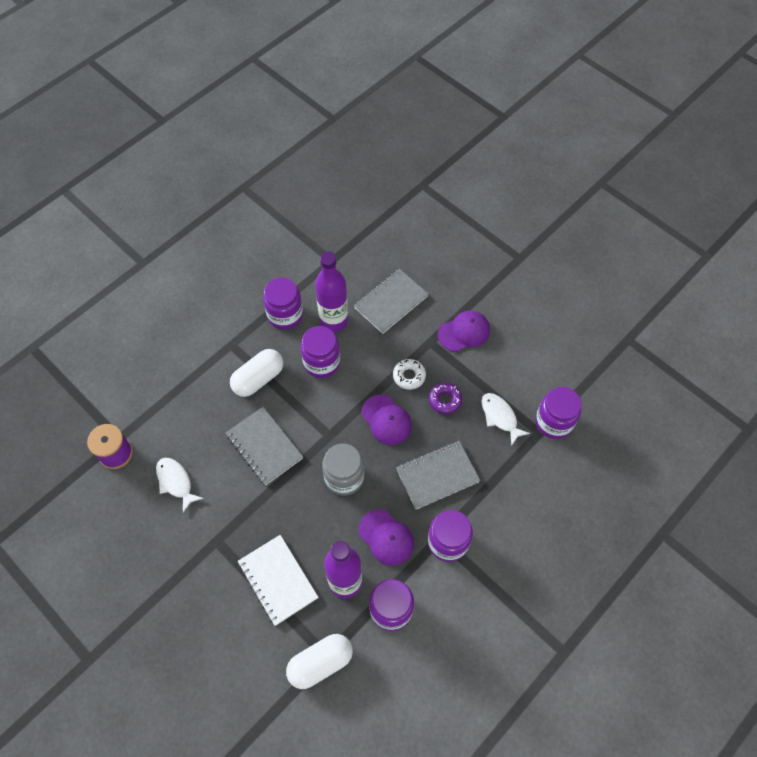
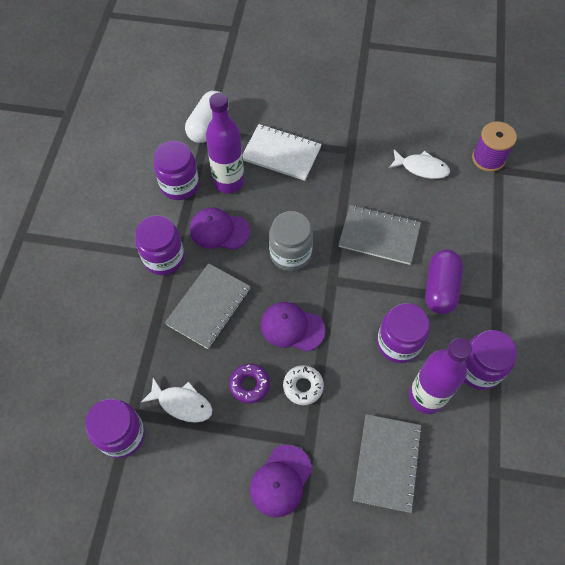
camera: 145 degrees right, 0 degrees up
white capsule [230,349,283,397] -> purple capsule [425,250,463,314]

